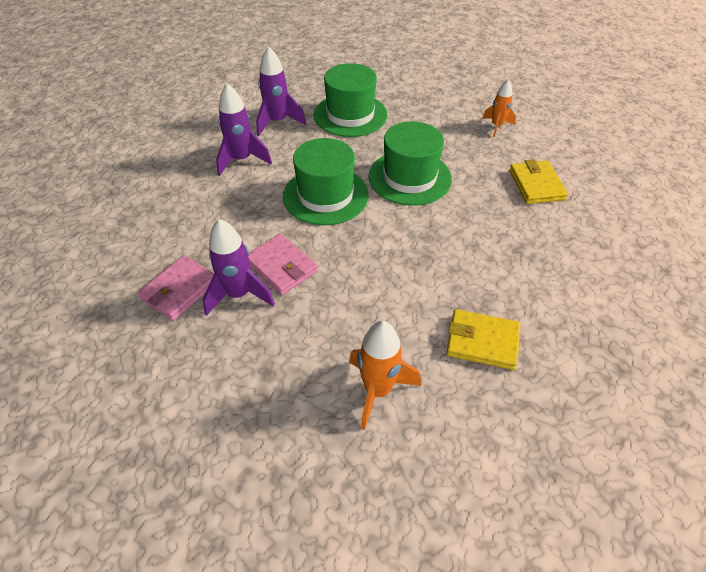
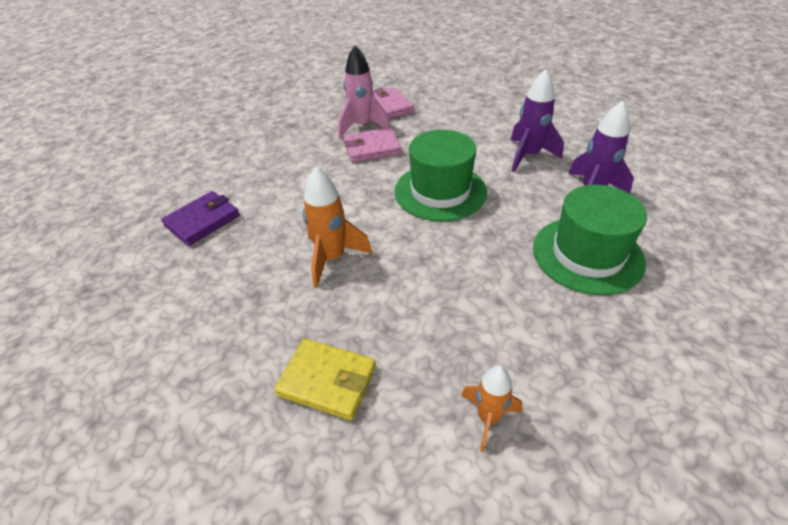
camera: 120 degrees right, 5 degrees down
purple rocket [203,219,275,316] -> pink rocket [338,45,390,138]
orange rocket [349,321,421,430] -> orange rocket moved to [303,167,372,288]
green hat [368,121,452,206] -> none
yellow wallet [446,309,520,370] -> purple wallet [161,191,240,246]

